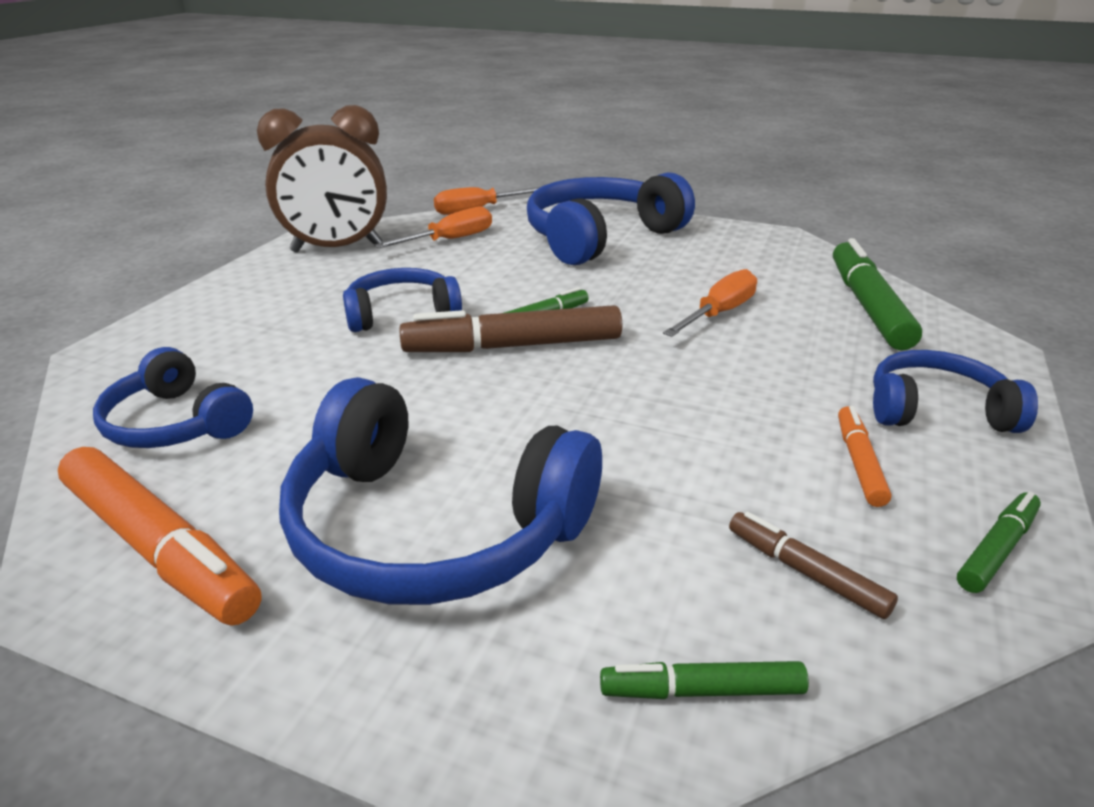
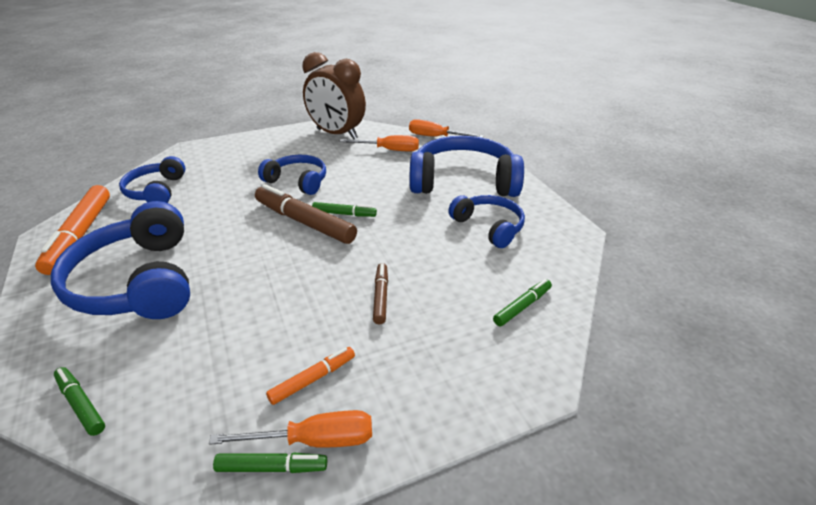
camera: 45 degrees right, 5 degrees up
orange screwdriver [663,269,757,337] -> orange screwdriver moved to [209,410,372,448]
brown marker [729,512,898,619] -> brown marker moved to [373,263,388,325]
green marker [833,238,922,350] -> green marker [493,279,552,326], size x0.52
blue headphones [873,350,1038,433] -> blue headphones moved to [448,195,525,248]

